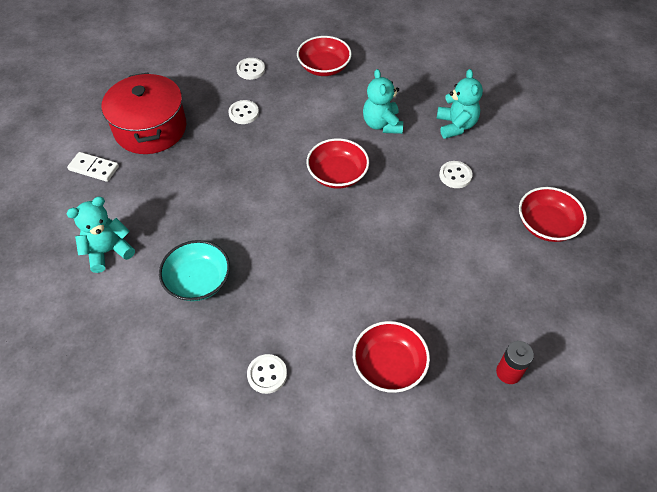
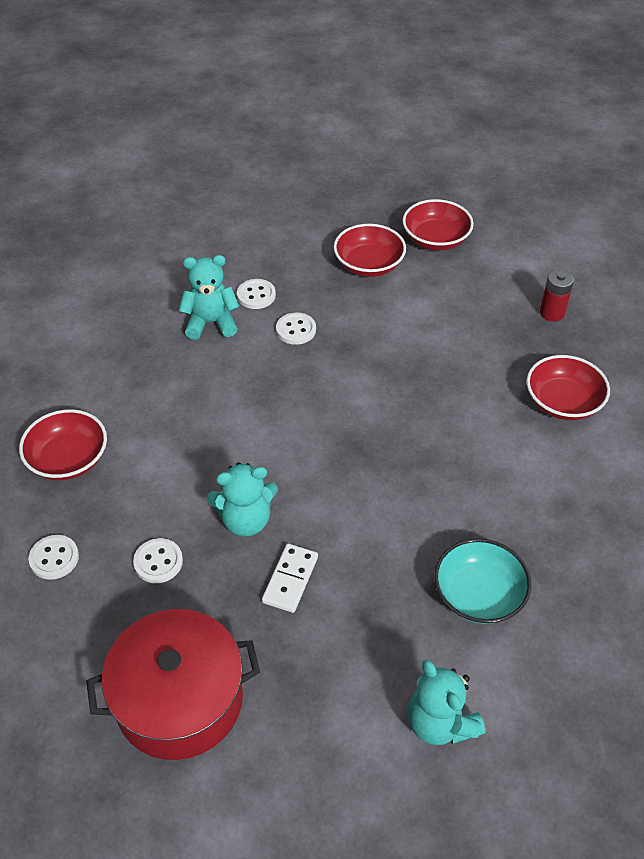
camera: 90 degrees left, 5 degrees down
white domino [67,152,119,182] -> white domino moved to [262,544,318,613]
white button [247,354,287,394] -> white button moved to [237,279,276,309]
red bowl [307,138,369,189] -> red bowl moved to [403,199,474,250]
turquoise teddy bear [363,69,403,134] -> turquoise teddy bear moved to [207,462,278,537]

